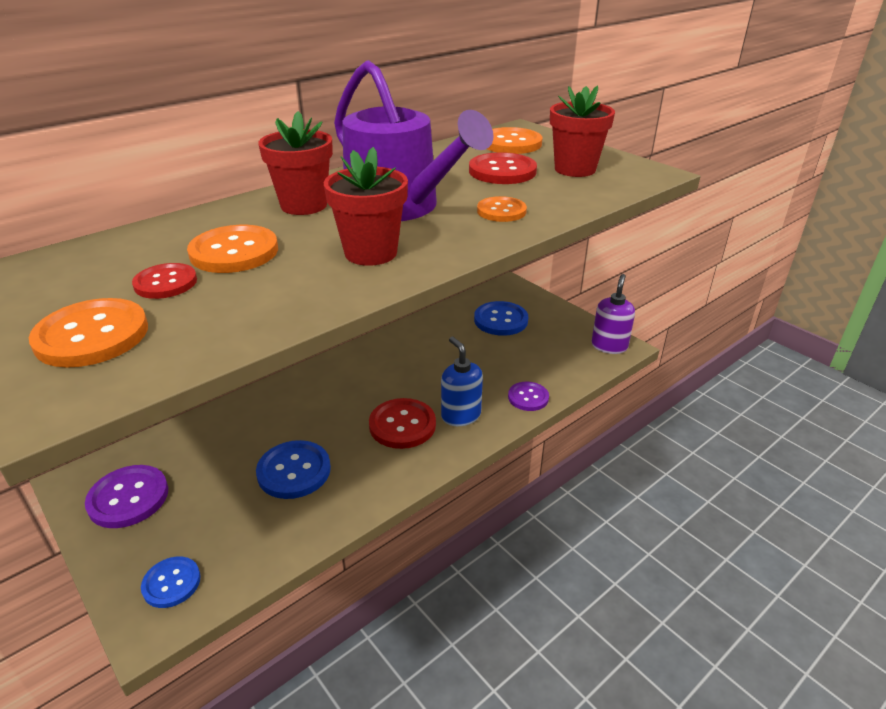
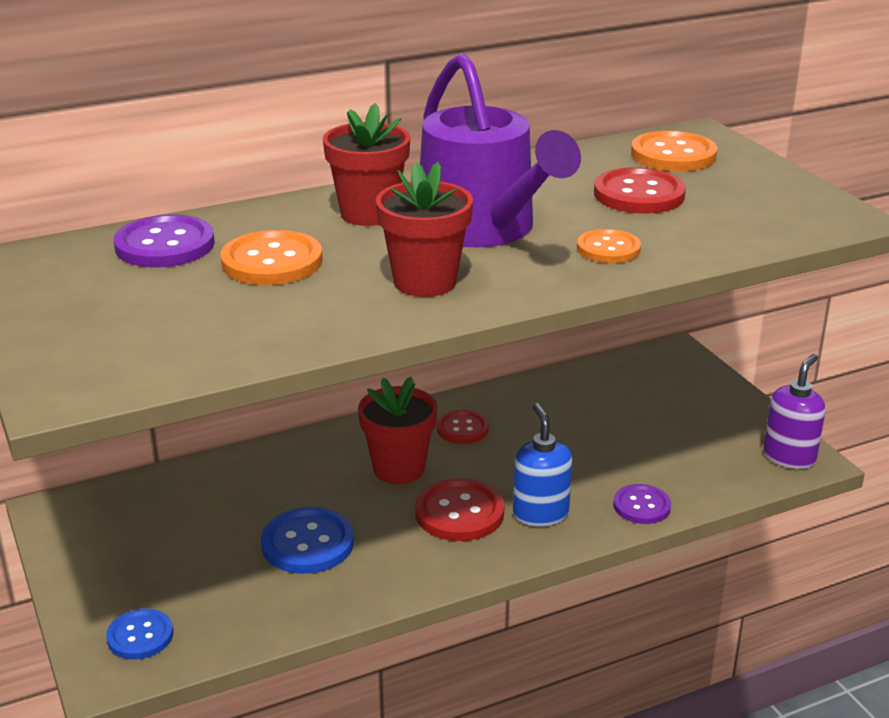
camera: 15 degrees right, 5 degrees down
orange button [29,298,148,368] -> none
purple button [85,465,168,528] -> purple button moved to [114,215,215,267]
red button [132,263,197,299] -> red button moved to [437,410,489,444]
blue button [474,301,528,336] -> none
red flower pot [550,86,615,177] -> red flower pot moved to [358,377,437,484]

